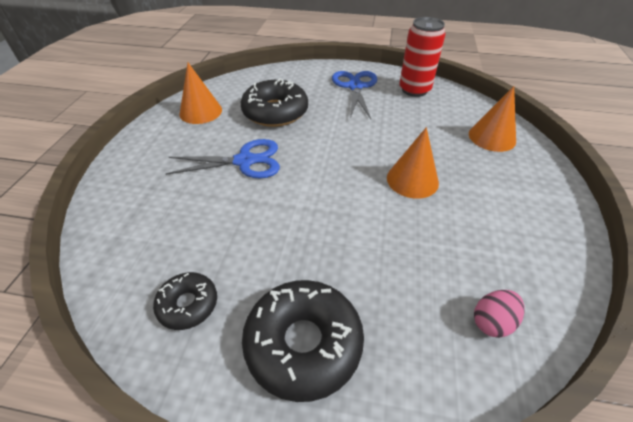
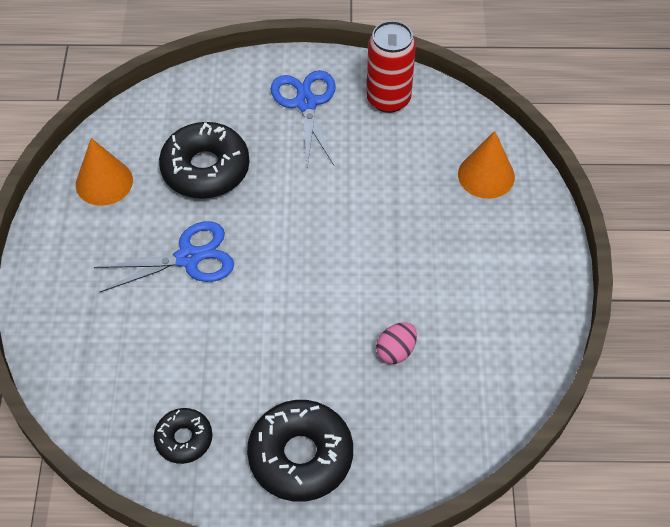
camera: 10 degrees left, 10 degrees up
orange cone [387,127,439,199] -> none
pink egg [474,290,525,338] -> pink egg moved to [376,322,417,364]

